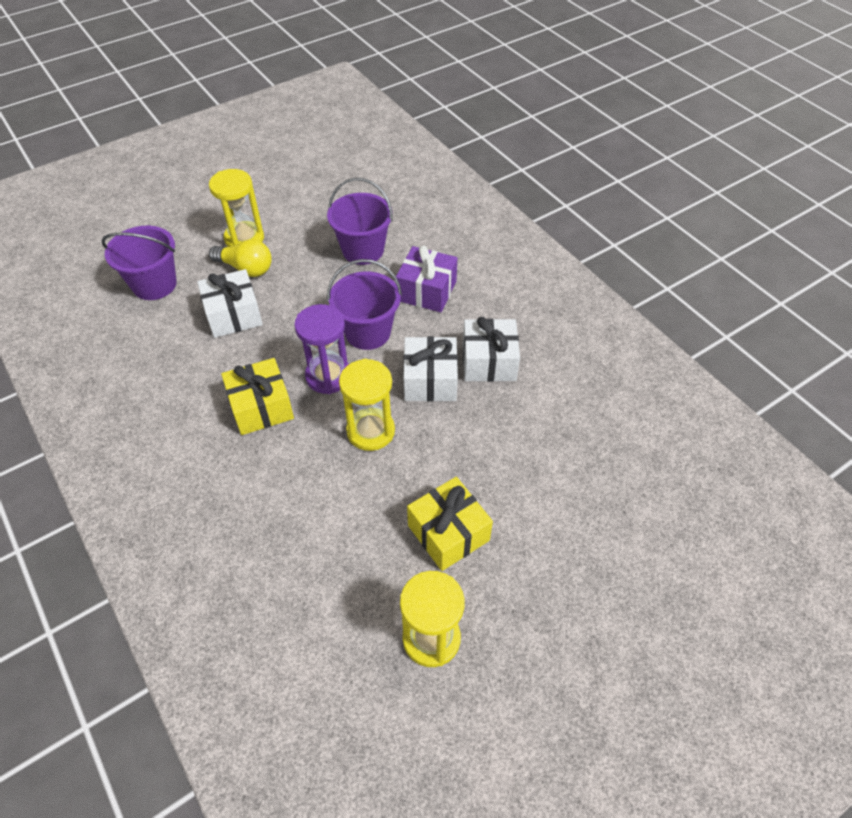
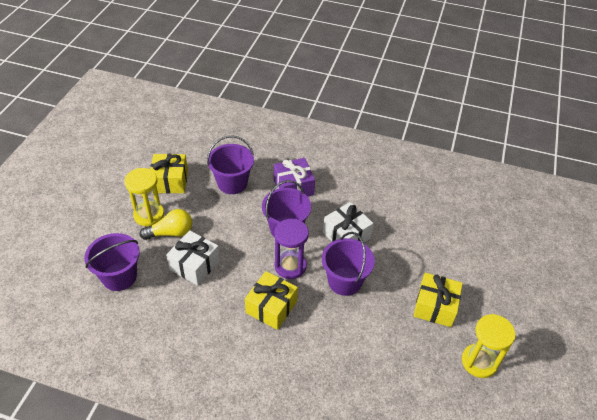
camera: 40 degrees left, 5 degrees down
yellow hourglass [339,359,395,451] -> purple bucket [322,232,375,296]
white gift [463,317,520,382] -> none
none -> yellow gift [150,153,188,194]

